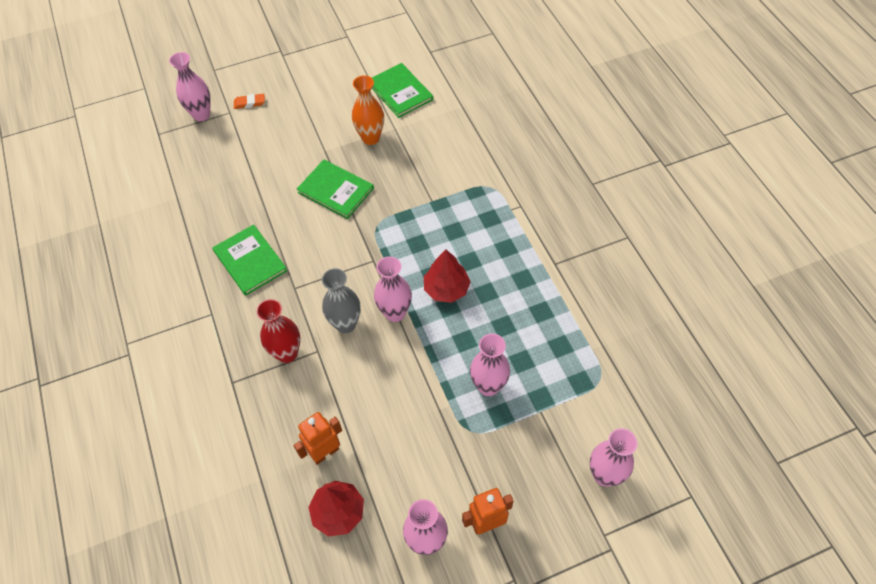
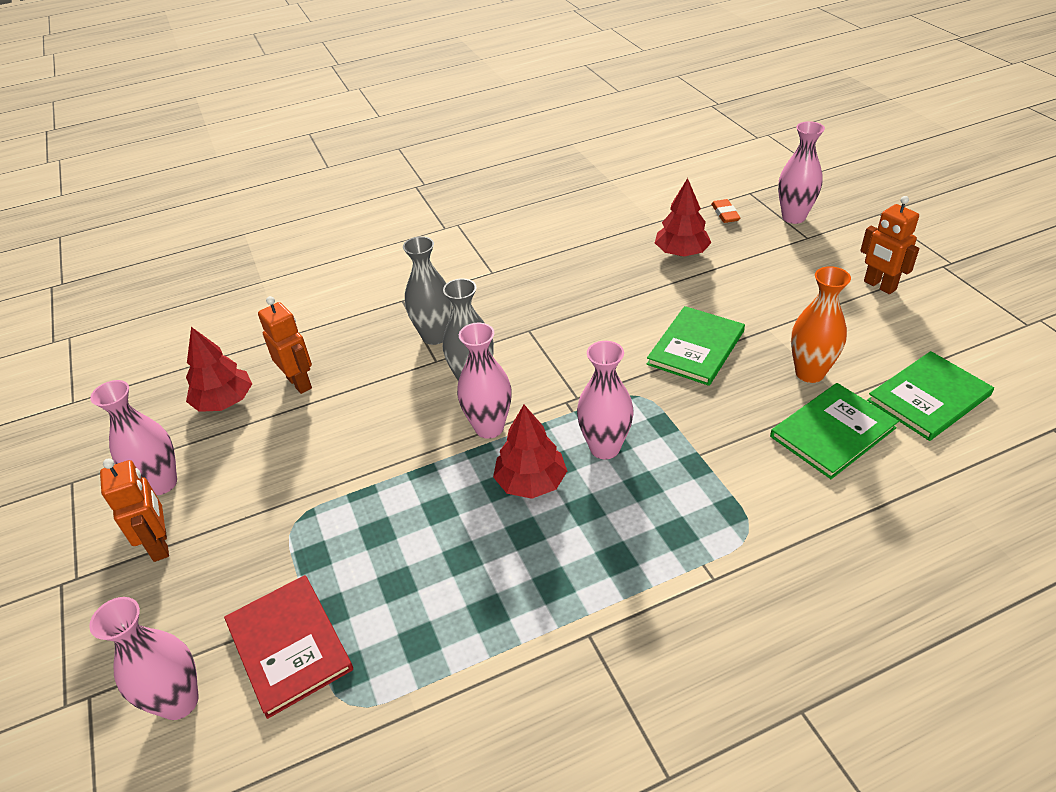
camera: 90 degrees right, 15 degrees down
green book [212,224,287,296] -> green book moved to [770,383,899,479]
orange eraser [234,94,265,109] -> orange eraser moved to [711,199,740,223]
red vase [256,299,300,363] -> grey vase [403,236,453,345]
pink vase [470,334,510,396] -> pink vase moved to [577,341,634,459]
none -> red book [224,575,353,719]
none -> red tree [655,178,711,257]
none -> orange robot [860,196,919,294]

